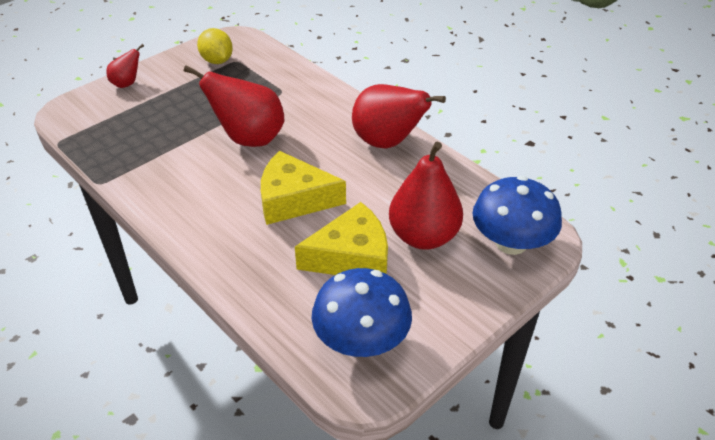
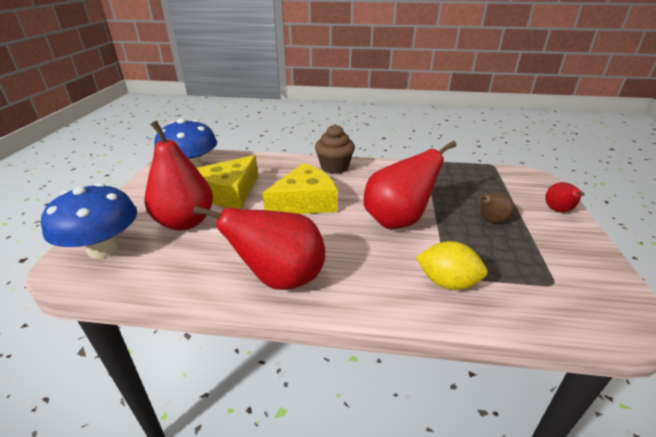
camera: 140 degrees right, 10 degrees down
yellow lemon [197,28,233,64] -> yellow lemon moved to [416,241,488,290]
none -> brown cupcake [315,124,355,174]
none -> brown pear [479,192,513,223]

